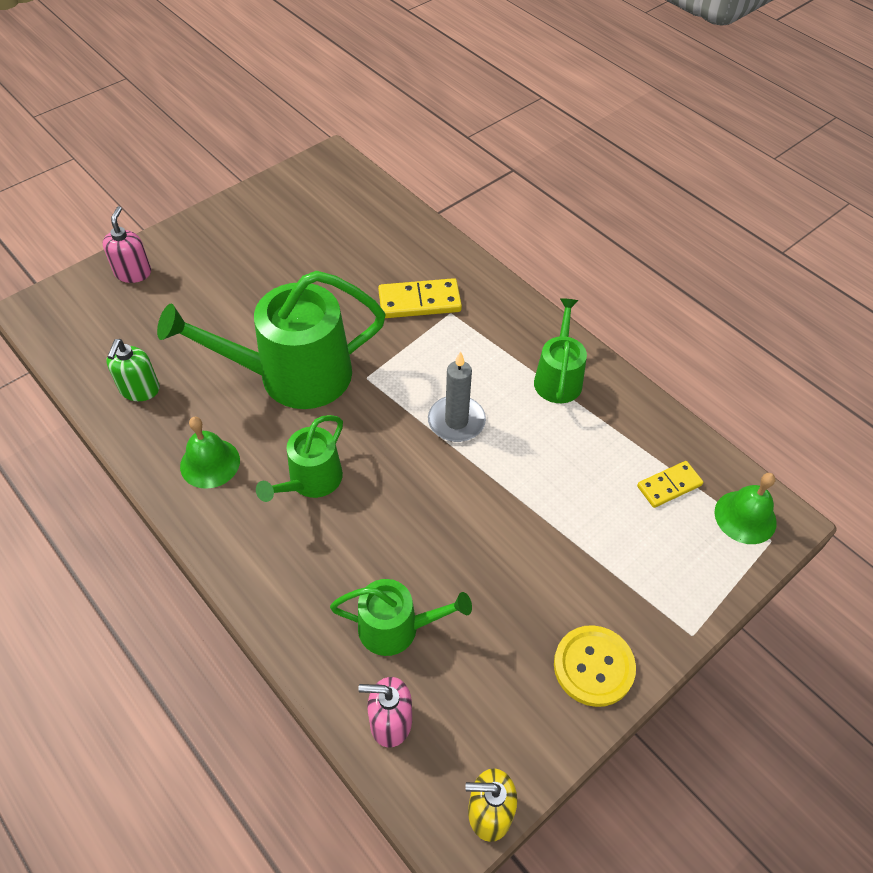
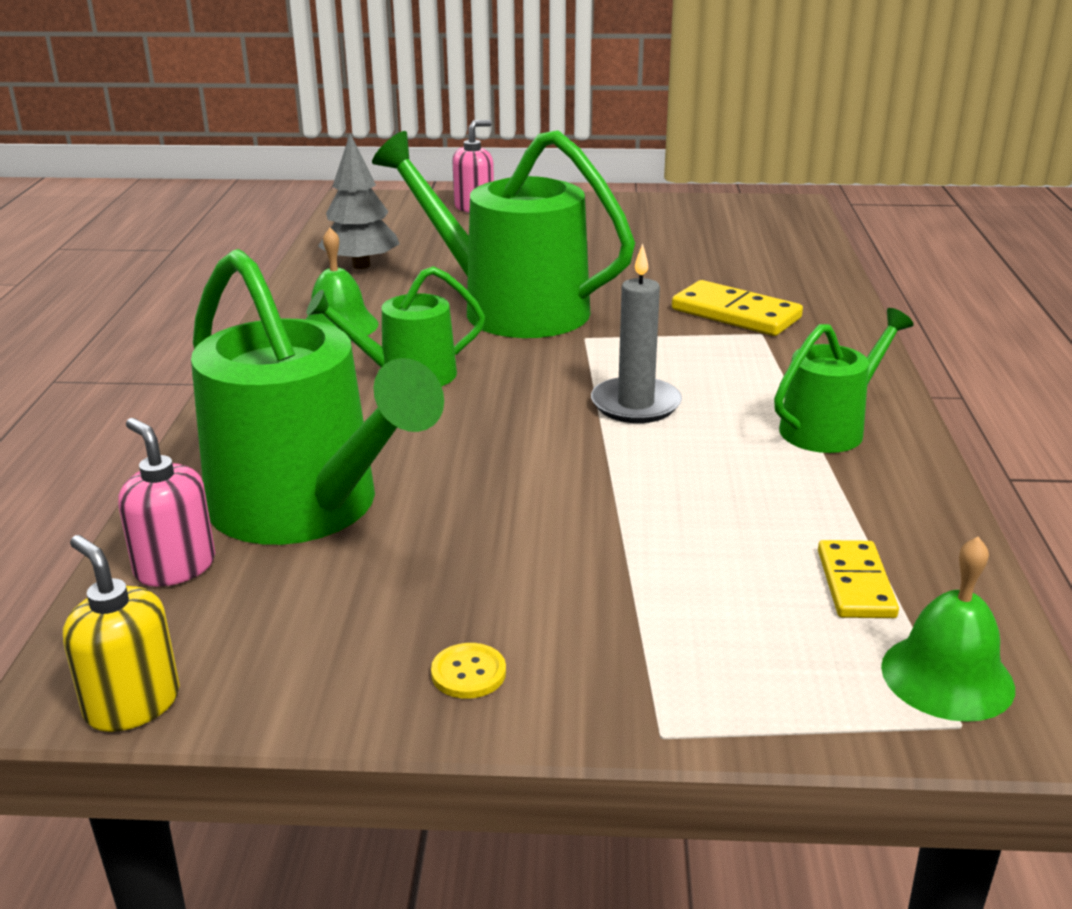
camera: 45 degrees right, 25 degrees down
green soap dispenser [106,339,160,401] -> grey tree [318,134,400,269]
green watering can [330,579,472,656] -> green watering can [191,249,444,545], size x1.85
yellow button [554,625,636,707] -> yellow button [431,643,506,699], size x0.50
yellow domino [637,461,703,508] -> yellow domino turned 75 degrees clockwise [818,540,899,618]

